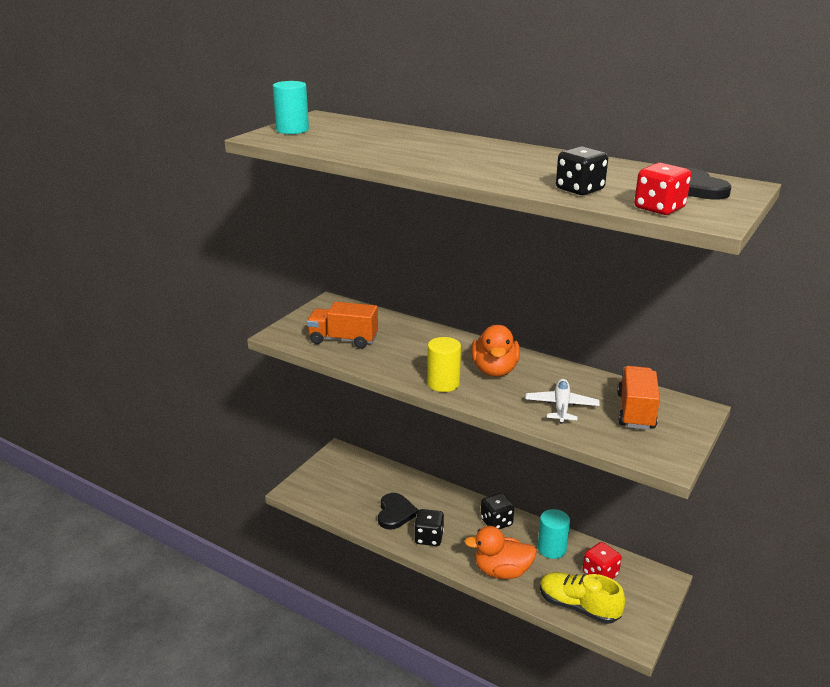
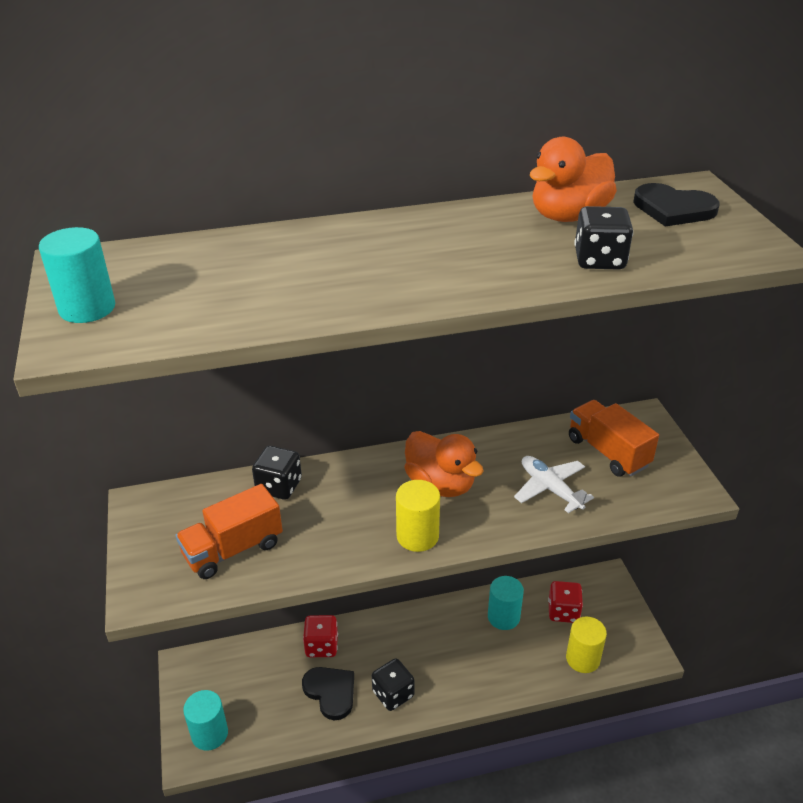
camera: 45 degrees left, 10 degrees up
orange duck [464,526,537,579] -> orange duck moved to [530,137,617,222]
black dice [480,493,514,529] -> black dice moved to [252,446,302,500]
yellow shoe [540,572,625,624] -> yellow cylinder [566,617,607,673]
red dice [634,163,691,215] -> red dice moved to [303,615,338,657]
none -> turquoise cylinder [183,690,228,751]

